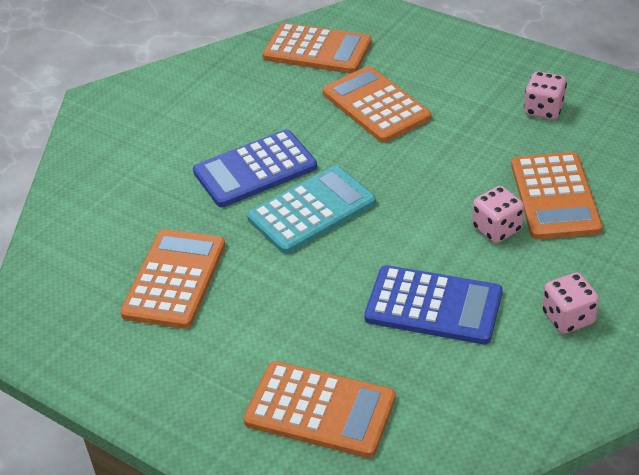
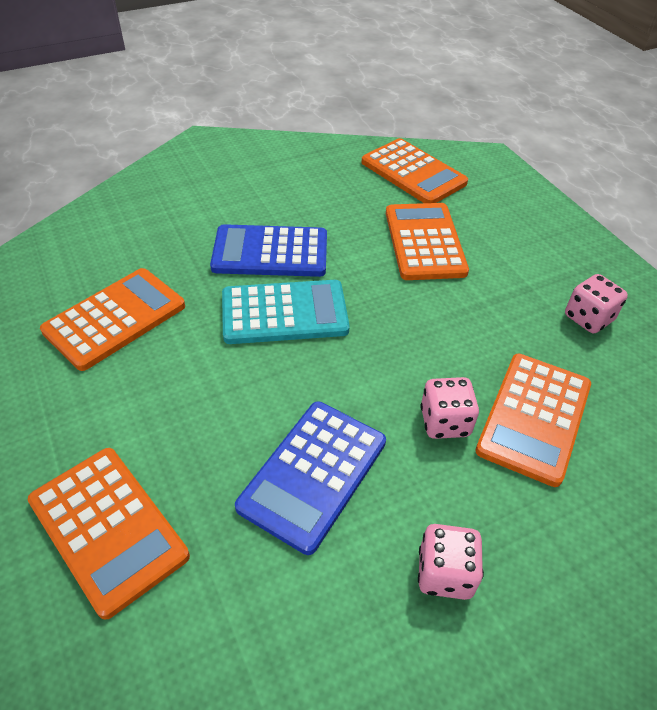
camera: 25 degrees right, 5 degrees up
blue calculator [364,265,503,344] -> blue calculator turned 75 degrees clockwise [235,401,386,555]

